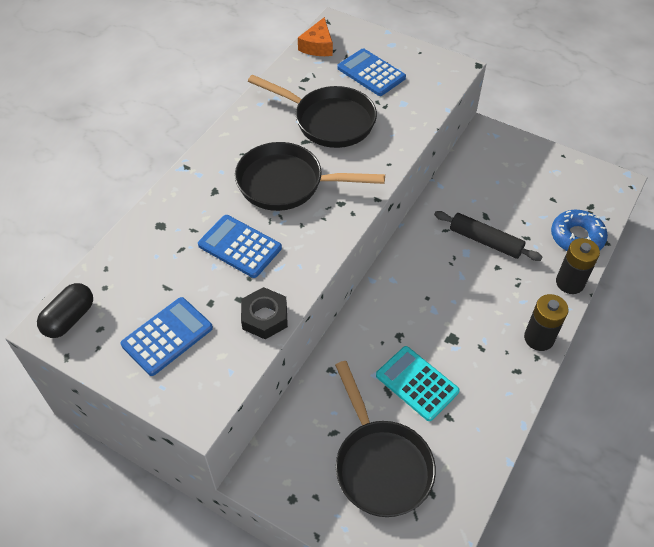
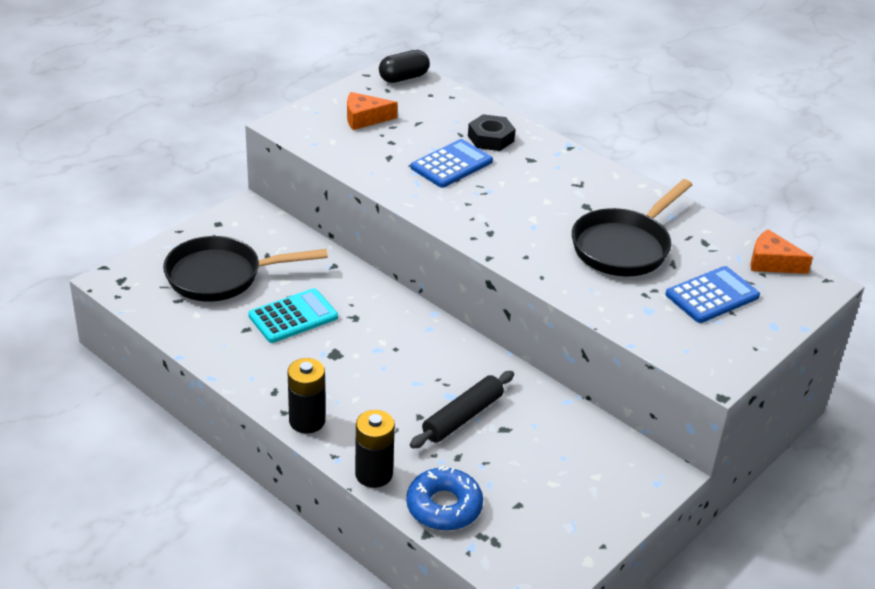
camera: 100 degrees right, 15 degrees down
black capsule [37,283,93,338] -> black capsule turned 75 degrees counterclockwise [379,50,430,83]
blue calculator [121,297,213,376] -> orange cheese [347,92,398,130]
black pan [235,142,385,211] -> none
black nut [241,287,288,339] -> black nut moved to [468,114,516,151]

